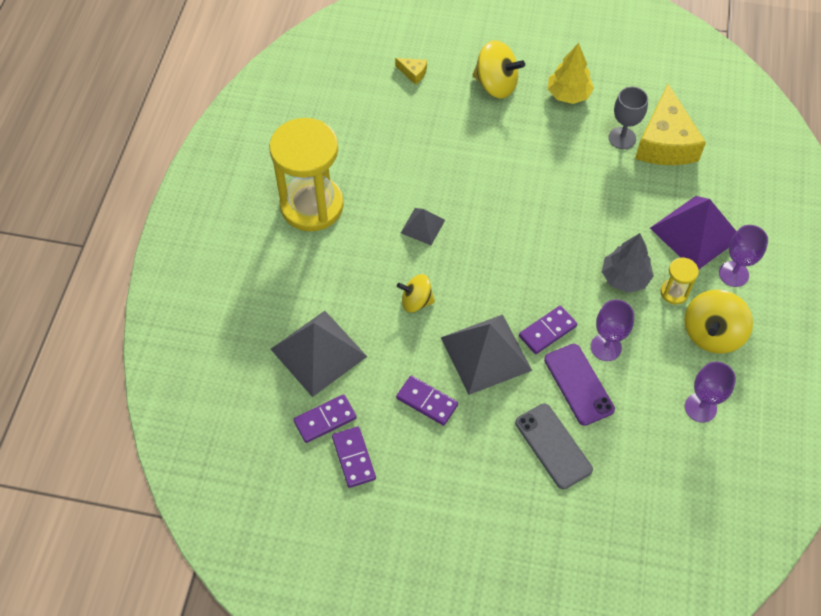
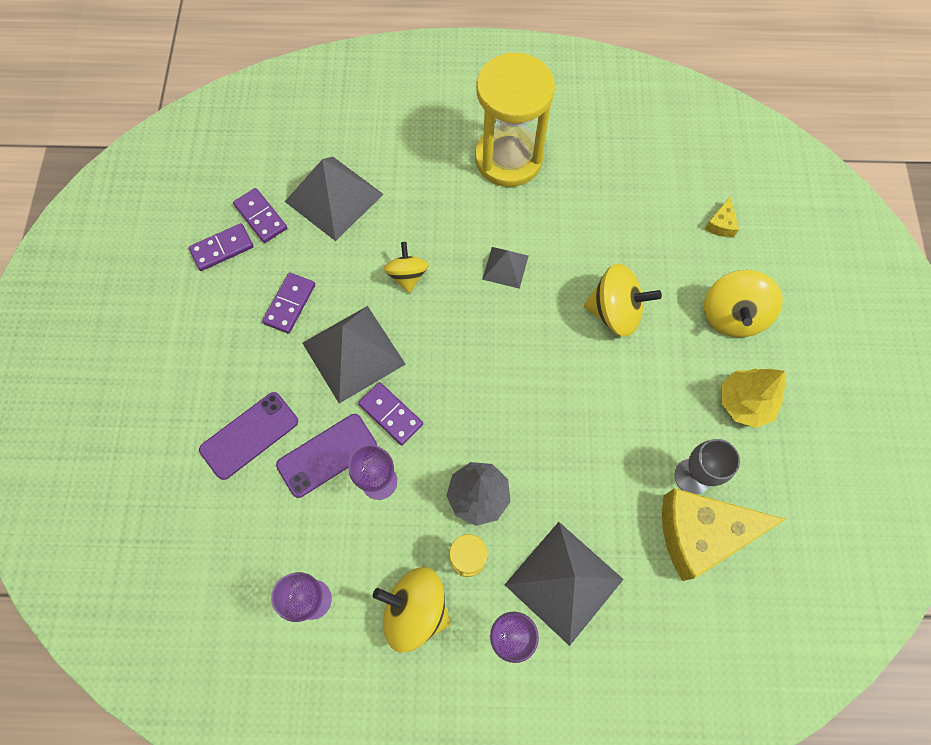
camera: 80 degrees right, 10 degrees up
grey phone [515,403,593,489] -> purple phone [199,392,298,480]
purple pyramid [650,196,737,270] -> grey pyramid [505,522,624,646]
none -> yellow spinning top [584,263,662,337]

